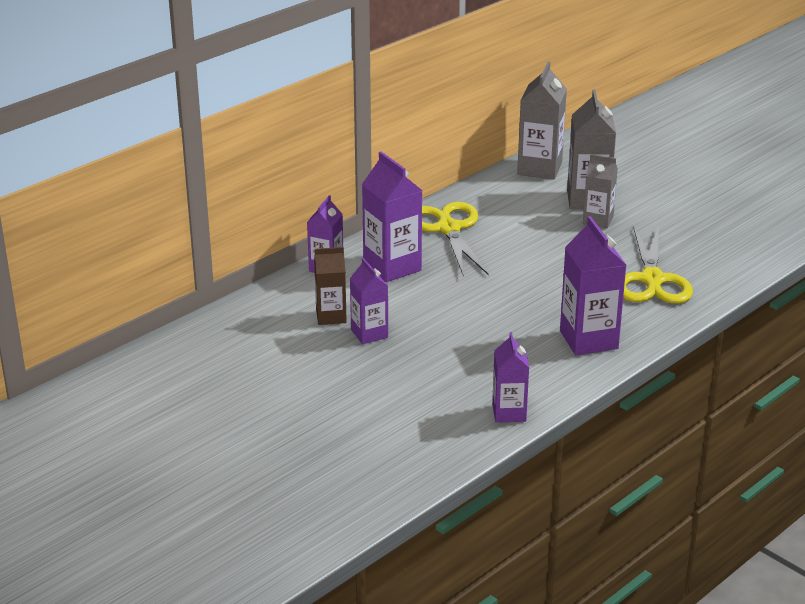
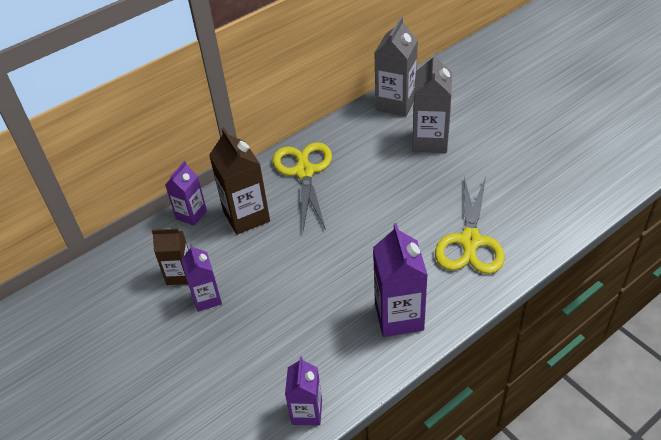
camera: 10 degrees right, 15 degrees up
purple carton [362,152,423,282] -> brown carton [209,127,270,235]
grey carton [583,154,618,228] -> none

